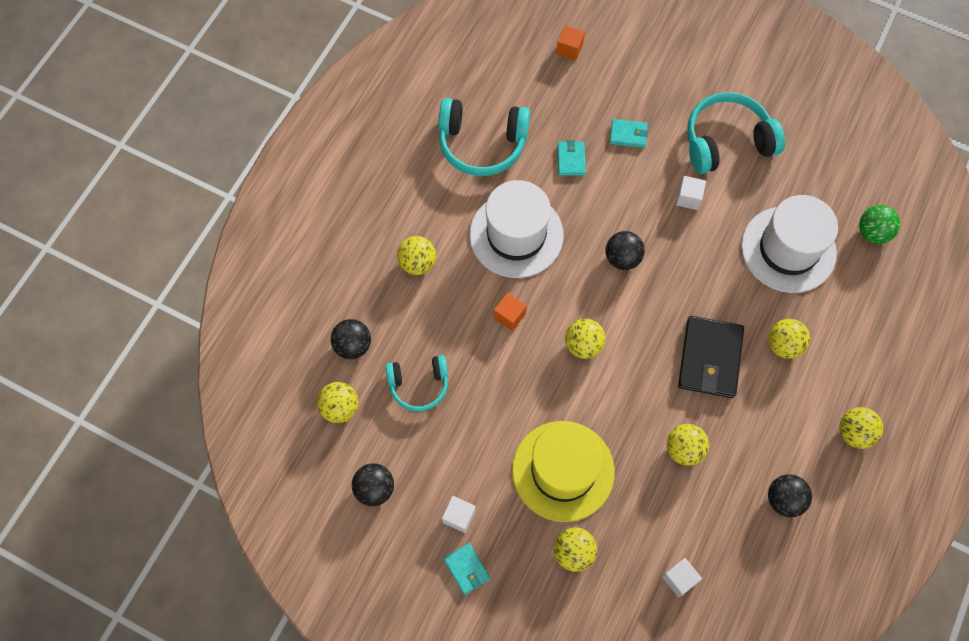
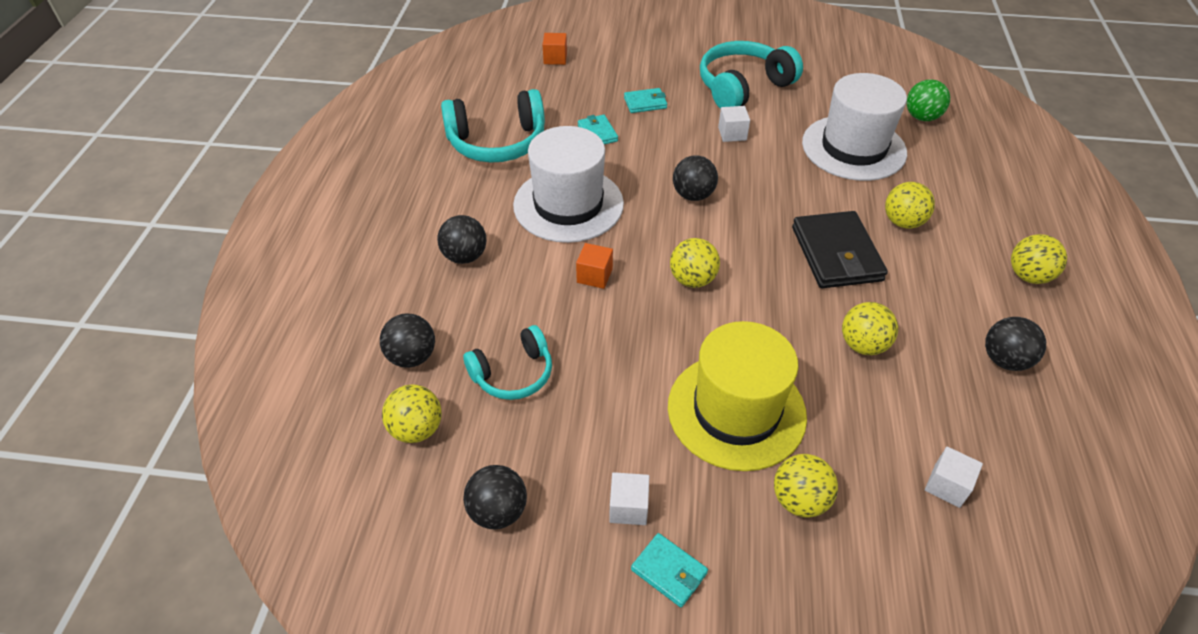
camera: 20 degrees left, 20 degrees down
yellow ball [397,236,436,275] -> black ball [437,215,486,264]

